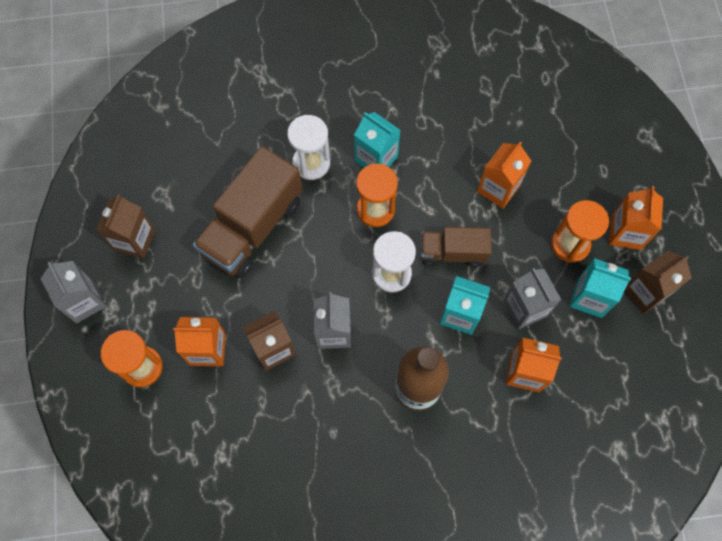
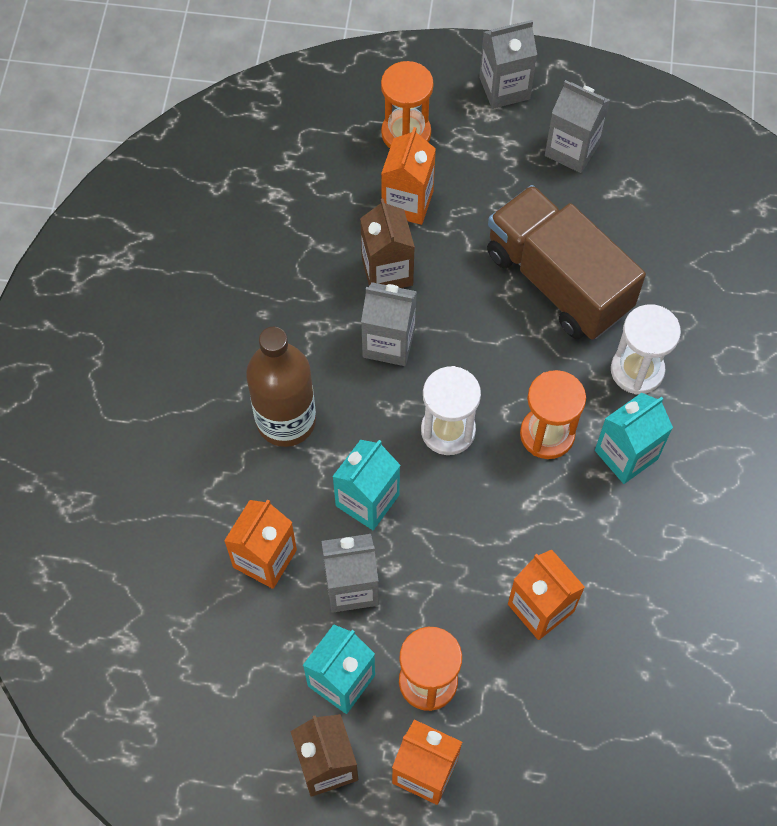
camera: 105 degrees right, 5 degrees down
brown carton [96,194,155,259] -> grey carton [545,80,610,173]
brown truck [420,227,492,267] -> none

